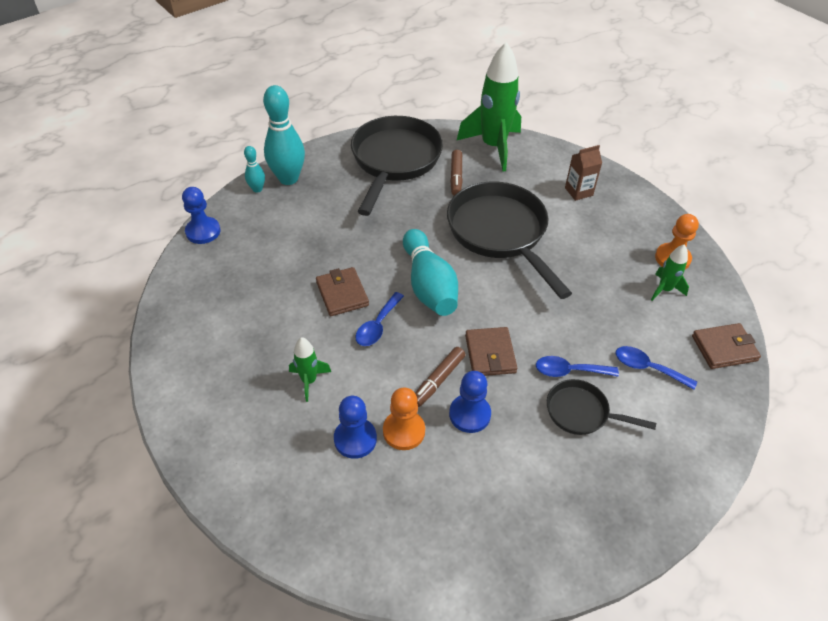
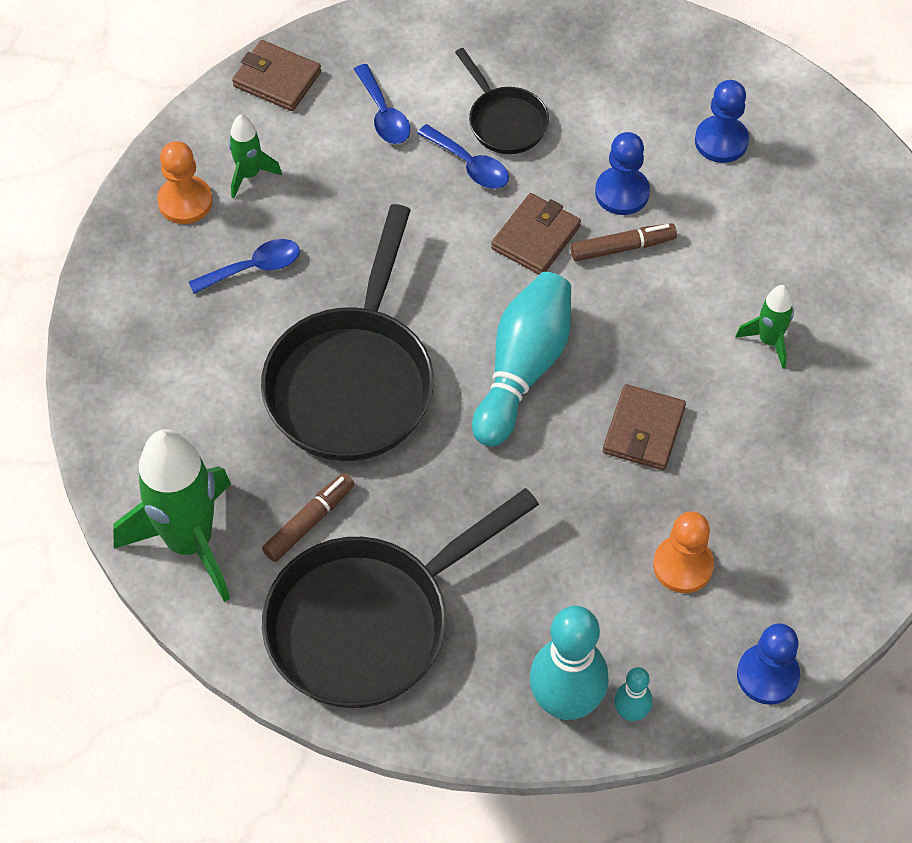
camera: 140 degrees left, 10 degrees up
blue pawn [334,396,377,459] -> blue pawn moved to [695,80,749,163]
blue spoon [355,292,404,346] -> blue spoon moved to [189,239,300,294]
orange pawn [383,387,425,450] -> orange pawn moved to [653,511,714,593]
brown carton [565,145,602,201] -> none

